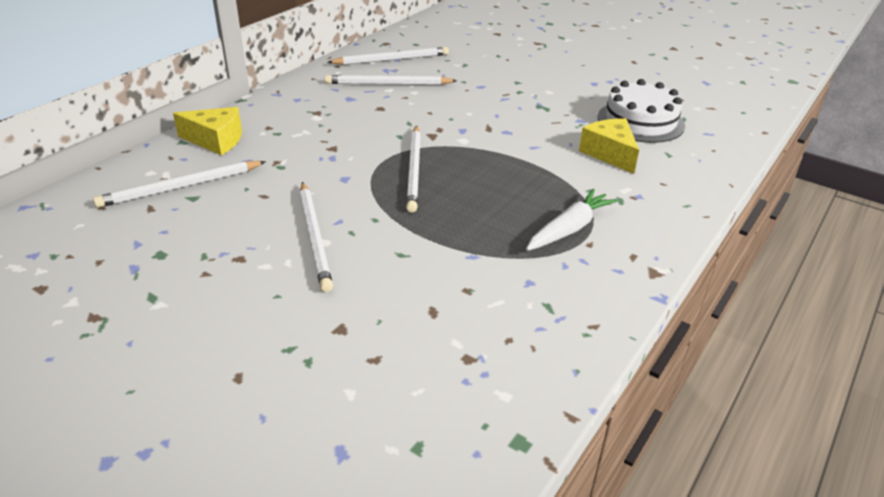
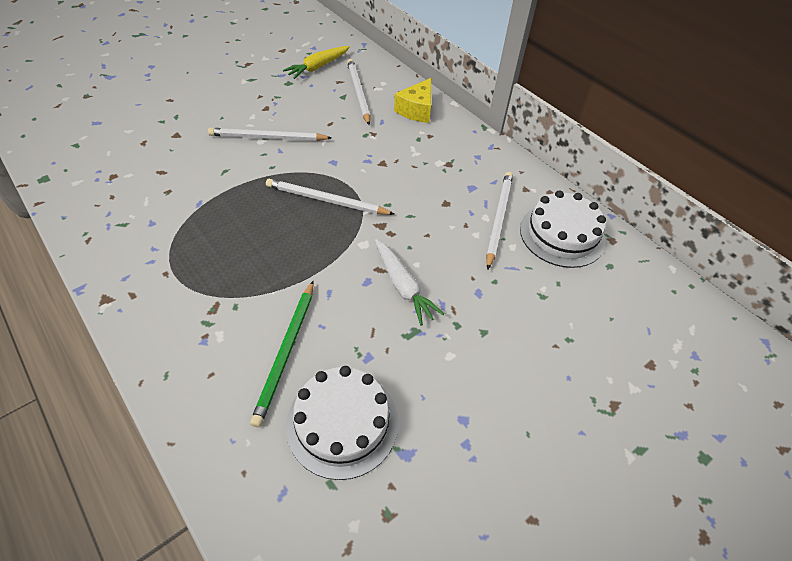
camera: 105 degrees right, 15 degrees up
white pencil [327,47,449,65] -> white cake [520,190,606,268]
white carrot [526,189,618,251] -> white carrot moved to [375,239,444,326]
yellow cheese [579,118,639,174] -> green pencil [250,281,314,427]
none -> yellow carrot [283,46,350,79]

